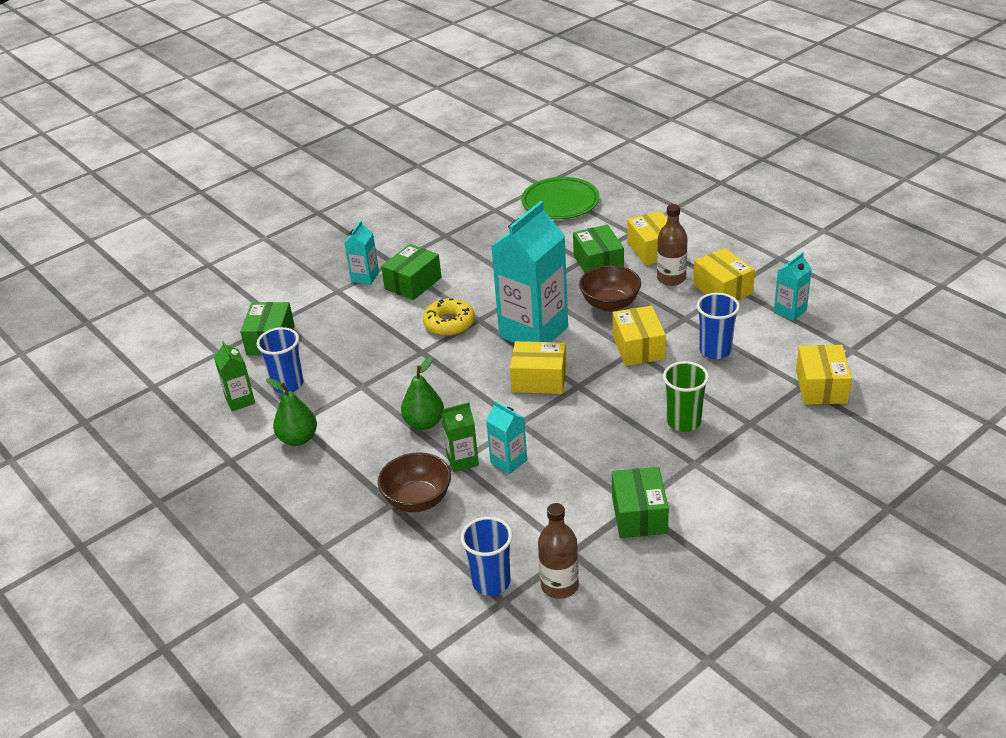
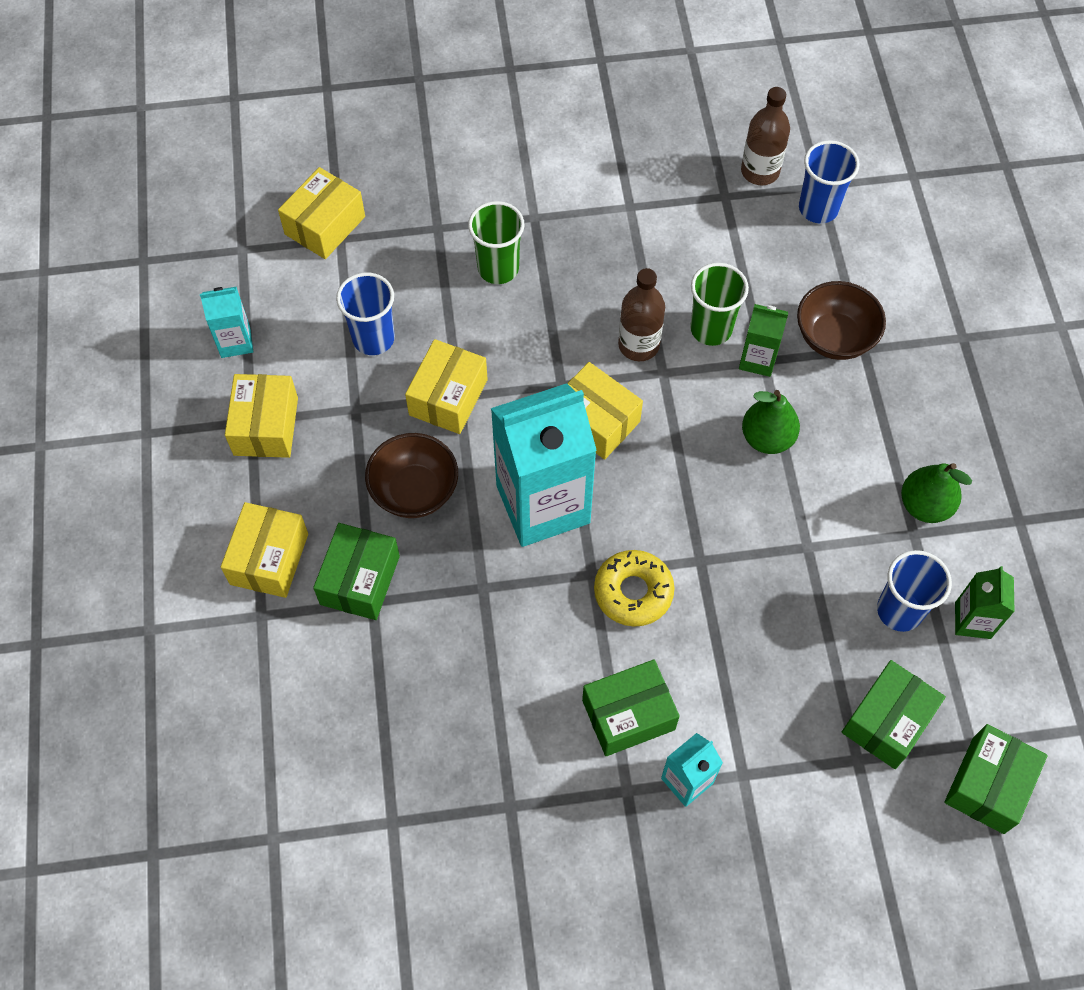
camera: 150 degrees left, 25 degrees up
turquoise carton [486,401,527,474] -> green cup [690,263,749,346]
green plate [521,177,600,219] -> none
green box [612,467,669,538] -> green box moved to [944,724,1048,834]
brown bottle [657,204,688,286] -> brown bottle moved to [618,268,665,361]

